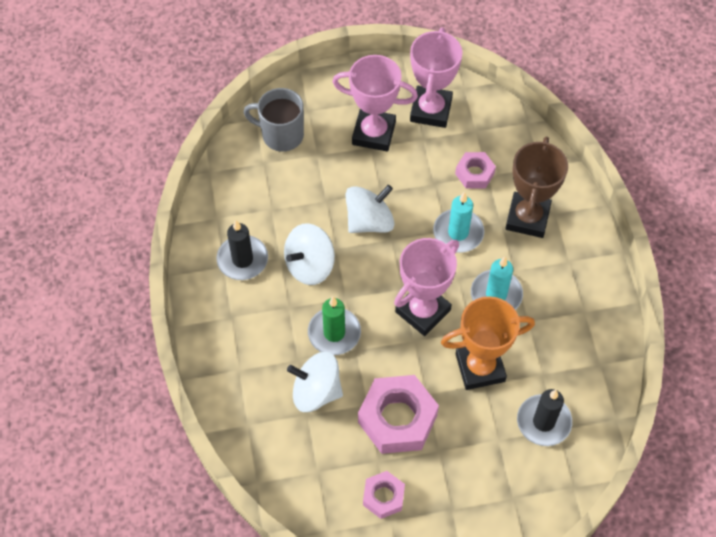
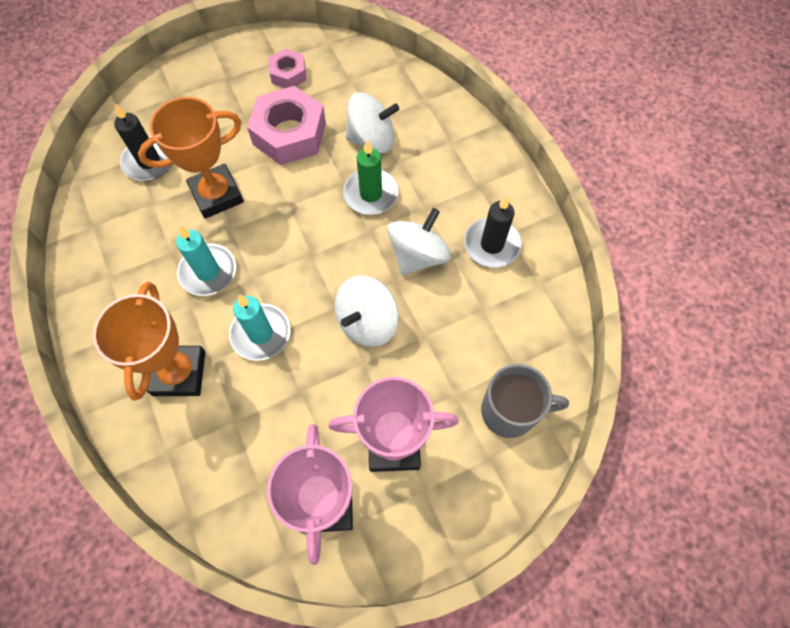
camera: 165 degrees right, 5 degrees up
pink trophy [394,238,459,336] -> none
pink nut [455,152,496,189] -> none
brown trophy [505,137,568,238] -> orange trophy [93,282,205,400]

